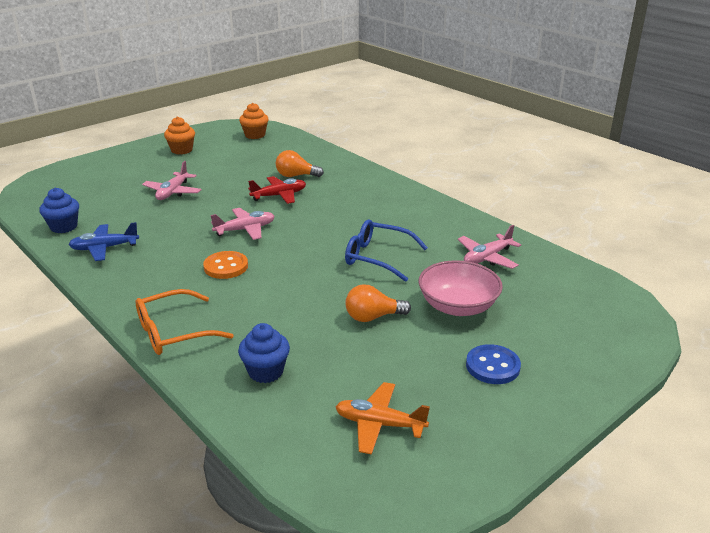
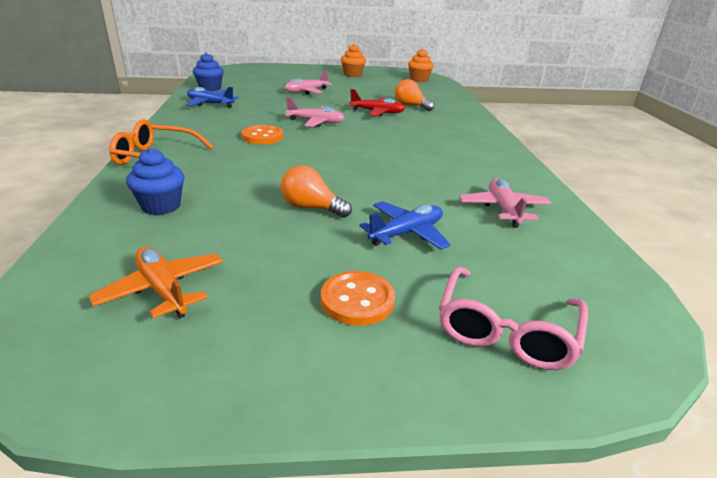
camera: 35 degrees right, 0 degrees up
blue glasses [345,219,428,282] -> none
pink bowl [418,260,503,316] -> blue plane [360,201,451,250]
pink plane [458,225,521,269] -> pink plane turned 90 degrees clockwise [459,178,552,228]
blue button [466,344,521,384] -> orange button [321,271,395,326]
none -> pink glasses [439,267,588,370]

